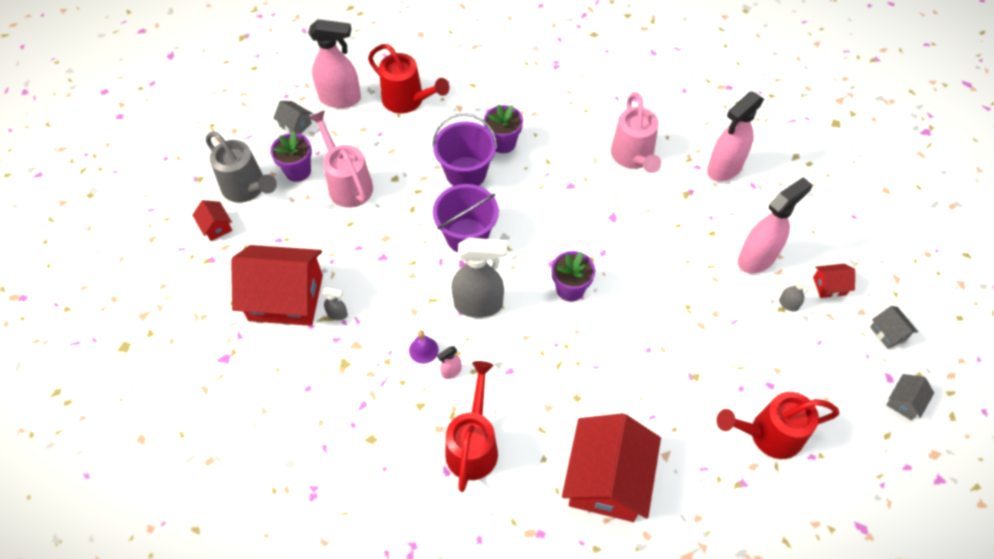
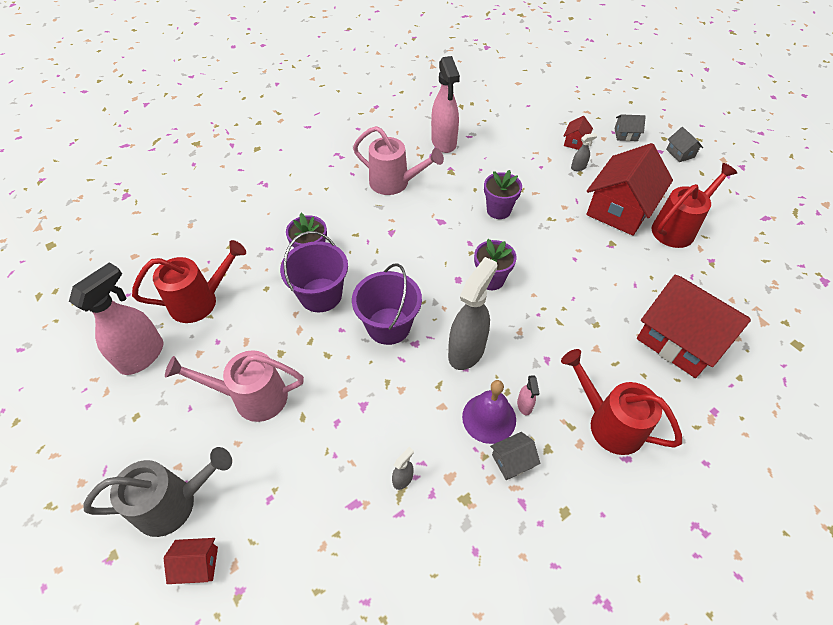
camera: 60 degrees left, 5 degrees down
red house [231,245,323,326] -> red house moved to [586,143,673,236]
purple flower pot [270,131,312,182] -> purple flower pot moved to [484,170,522,219]
grey house [273,101,312,134] -> grey house moved to [490,432,541,480]
purple bell [409,330,439,364] -> purple bell [462,380,516,444], size x1.70
red watering can [716,392,840,459] -> red watering can turned 150 degrees counterclockwise [651,163,737,248]
pink spray bottle [737,177,812,274] -> none

